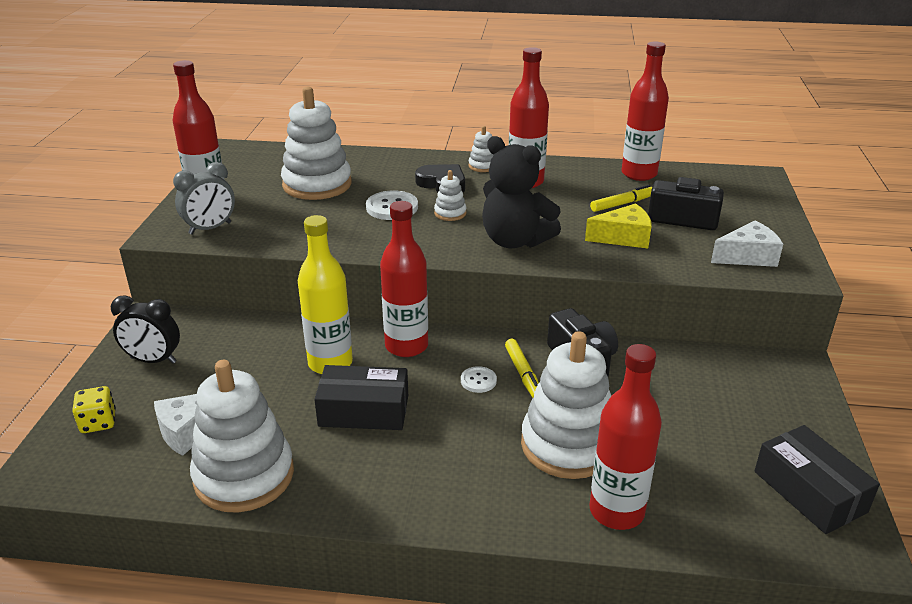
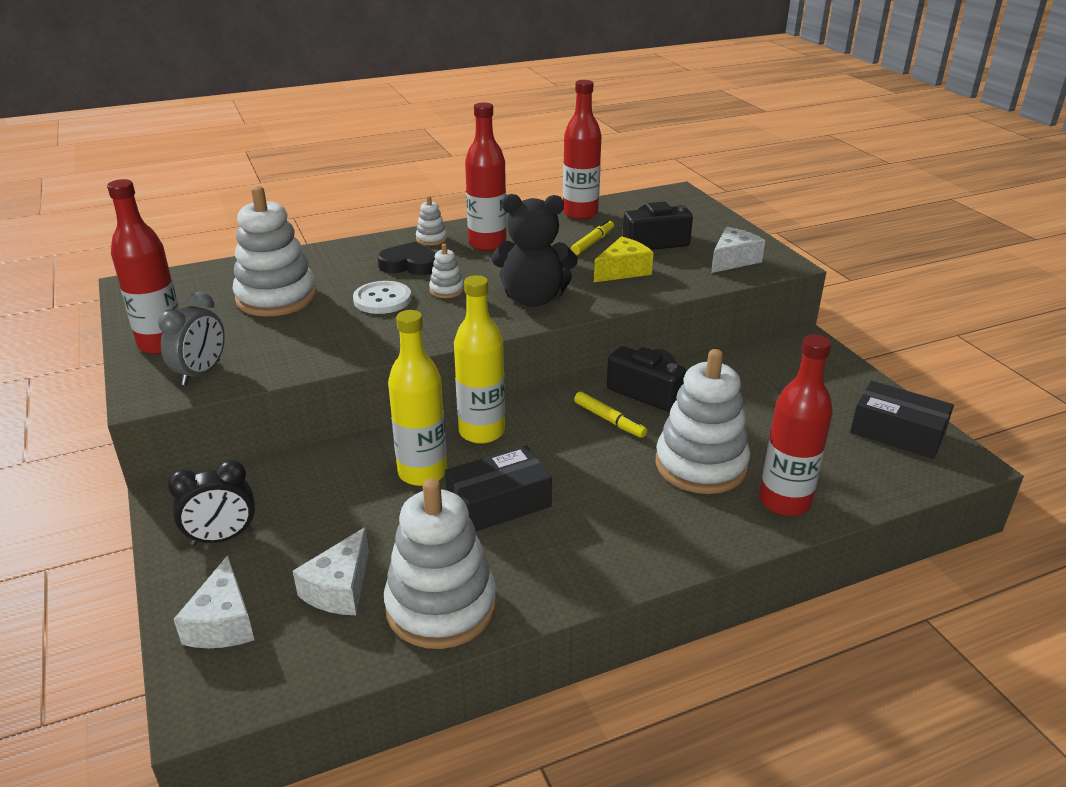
camera: 30 degrees left, 0 degrees up
yellow dice [72,386,116,433] -> white cheese [174,555,254,648]
red bottle [380,201,428,357] -> yellow bottle [454,275,505,444]
white button [461,366,497,393] -> none

